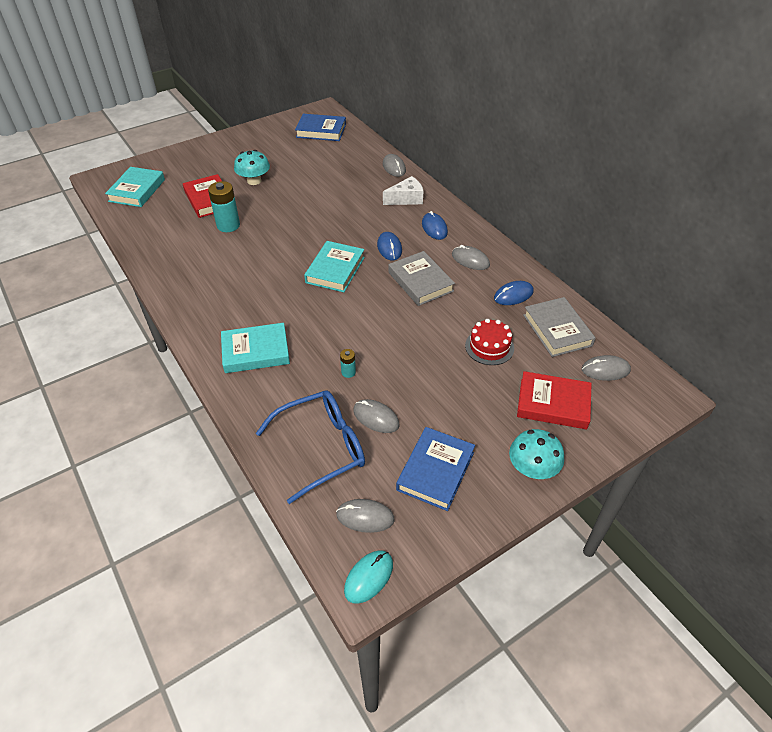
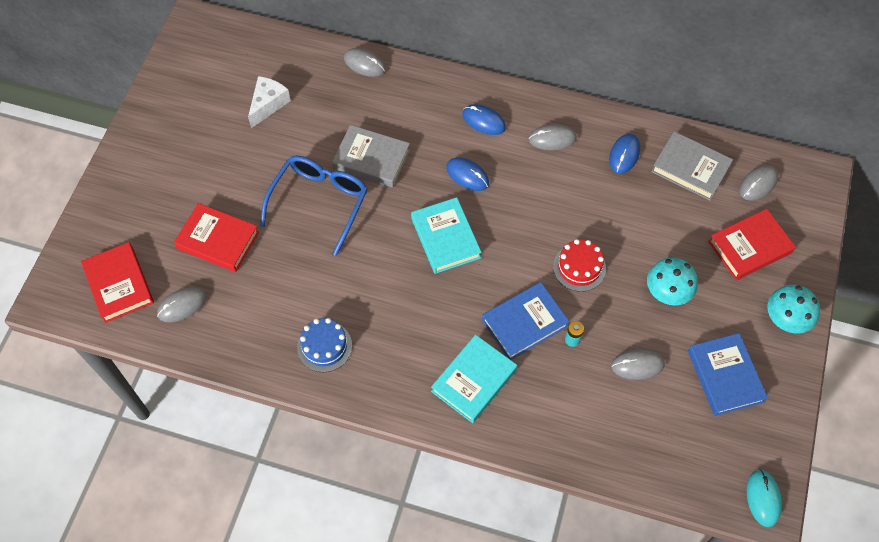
camera: 40 degrees left, 15 degrees up
turquoise book [105,167,165,207] -> red book [81,242,154,323]
turquoise battery [208,181,240,232] -> none
turquoise mushroom [234,150,270,185] -> turquoise mushroom moved to [647,257,698,305]
blue glasses [256,390,365,504] -> blue glasses moved to [260,156,368,256]
blue book [295,114,346,141] -> blue book moved to [482,282,570,360]
grey mouse [336,499,395,533] -> grey mouse moved to [157,287,207,322]
white cheese [383,176,423,205] -> white cheese moved to [248,76,291,128]
grey book [388,251,455,306] -> grey book moved to [332,125,410,187]
red cake [465,319,514,365] -> red cake moved to [553,239,606,292]
none -> blue cake [297,318,352,372]

